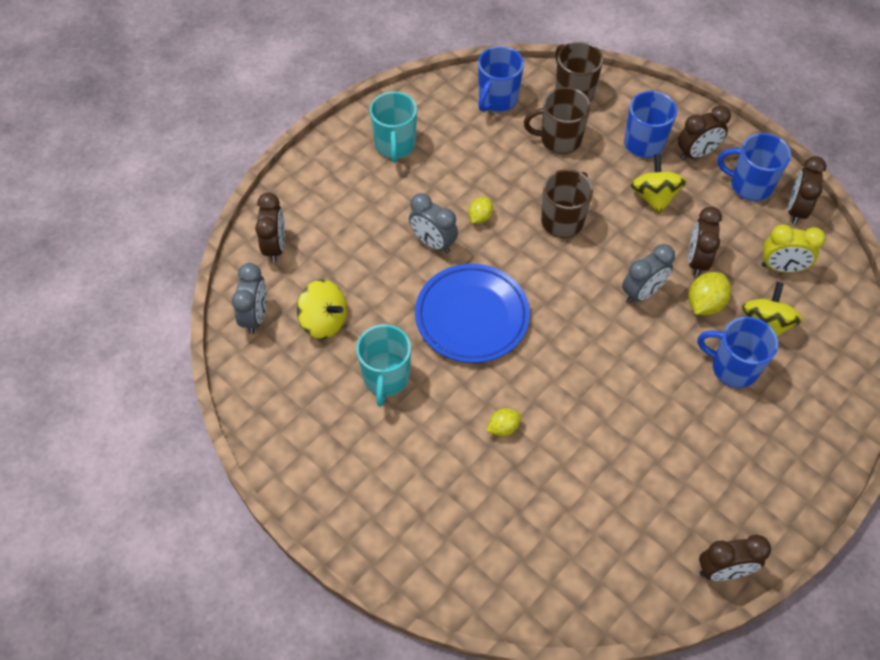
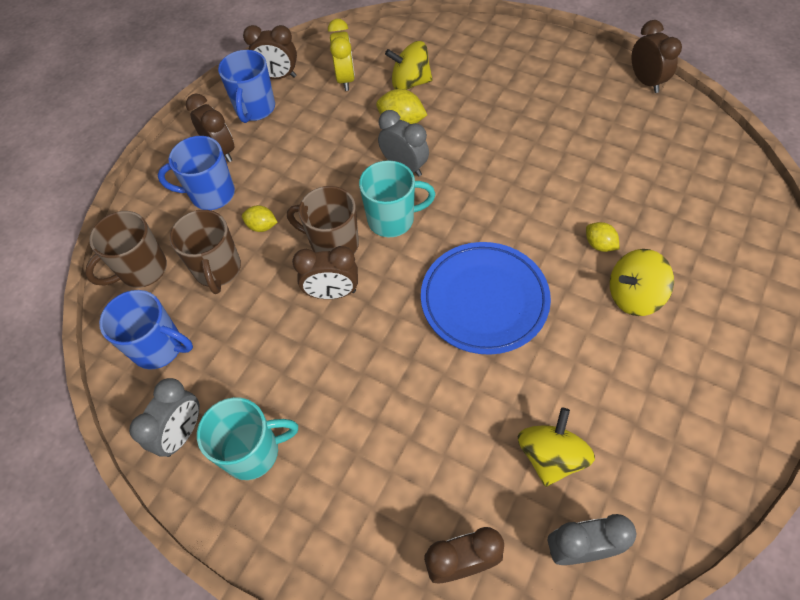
camera: 100 degrees left, 0 degrees up
turquoise mug [356,324,411,407] -> turquoise mug moved to [359,160,436,237]
grey clock [409,193,458,254] -> grey clock moved to [129,378,200,457]
yellow lemon [468,197,493,224] -> yellow lemon moved to [242,205,277,232]
yellow spinning top [631,154,686,214] -> yellow spinning top moved to [610,249,674,316]
brown clock [688,206,722,277] -> brown clock moved to [292,246,358,299]
blue mug [697,317,778,388] -> none

